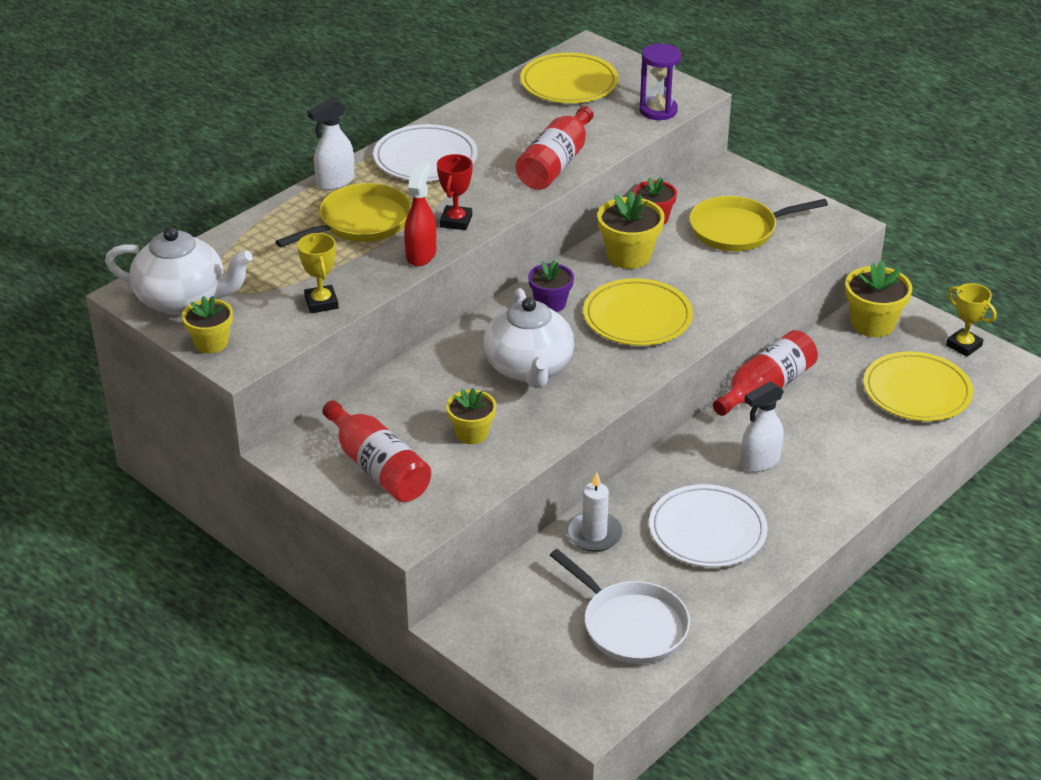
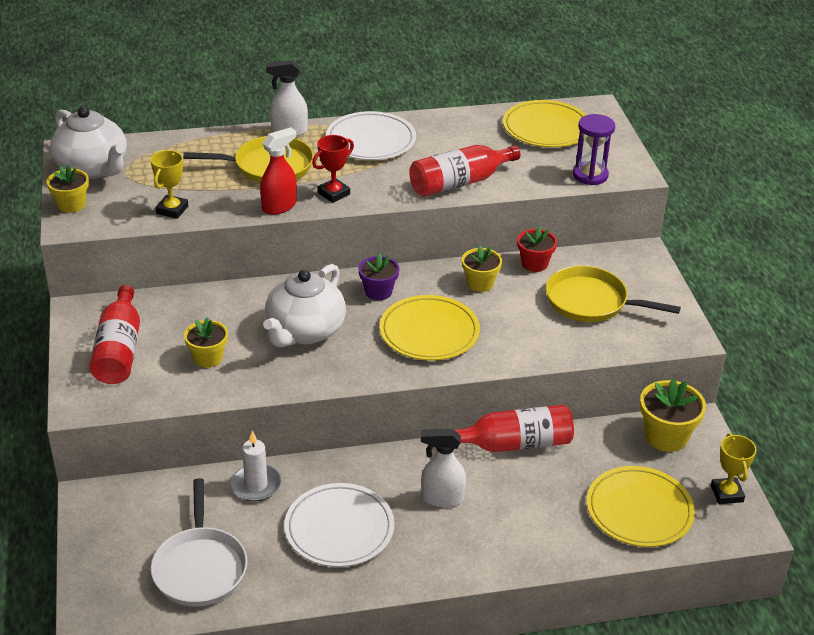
camera: 35 degrees right, 0 degrees up
yellow flower pot [597,191,665,269] -> yellow flower pot [462,245,502,292], size x0.66

